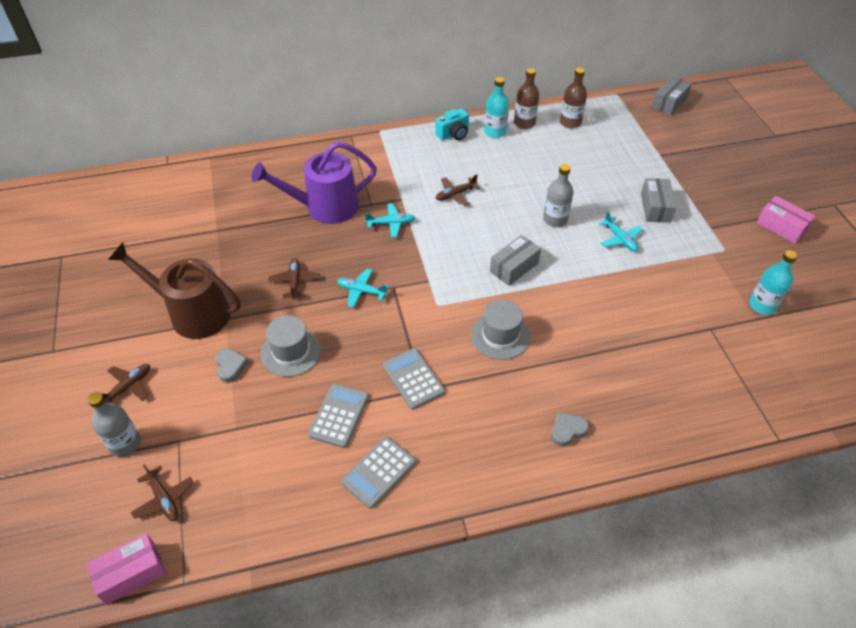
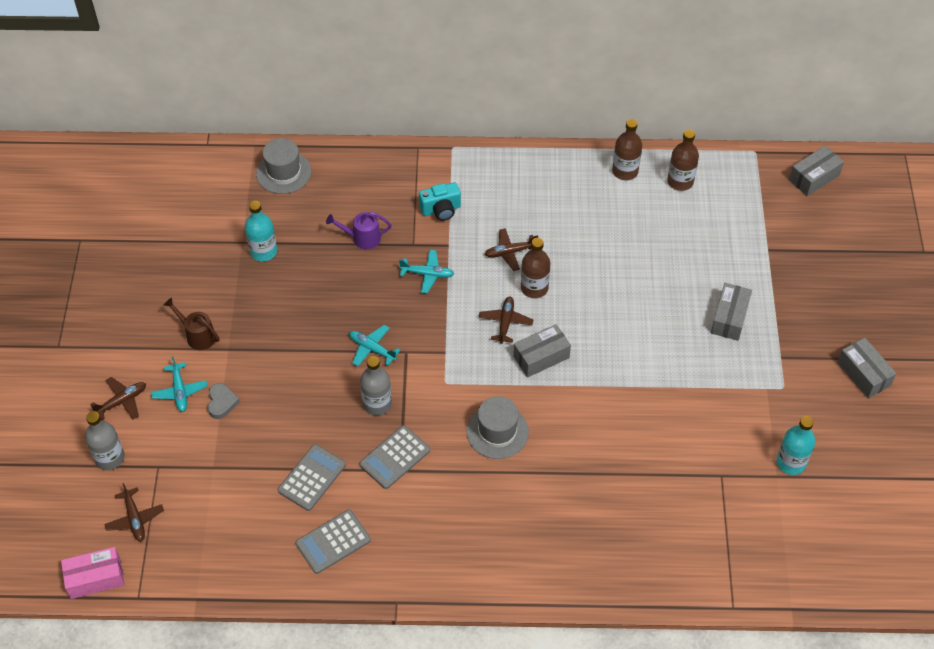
camera: 15 degrees right, 5 degrees up
brown watering can [108,242,241,339] -> brown watering can [164,298,220,350], size x0.48
purple watering can [252,141,377,224] -> purple watering can [326,212,392,249], size x0.48
grey hat [261,315,321,377] -> grey hat moved to [256,138,311,194]
brown plane [268,258,320,299] -> brown plane moved to [479,296,533,344]
grey calculator [383,348,445,410] -> grey calculator turned 120 degrees counterclockwise [359,425,430,489]
turquoise camera [435,108,469,140] -> turquoise camera moved to [419,182,461,221]
turquoise bottle [484,77,509,138] -> turquoise bottle moved to [245,201,277,262]
grey bottle [543,164,573,227] -> grey bottle moved to [360,356,392,416]
grey heart [551,412,589,447] -> none
turquoise plane [599,211,643,252] -> turquoise plane moved to [151,357,207,412]
pink box [757,196,816,244] -> grey box [837,338,896,398]
none -> brown bottle [521,238,550,298]

